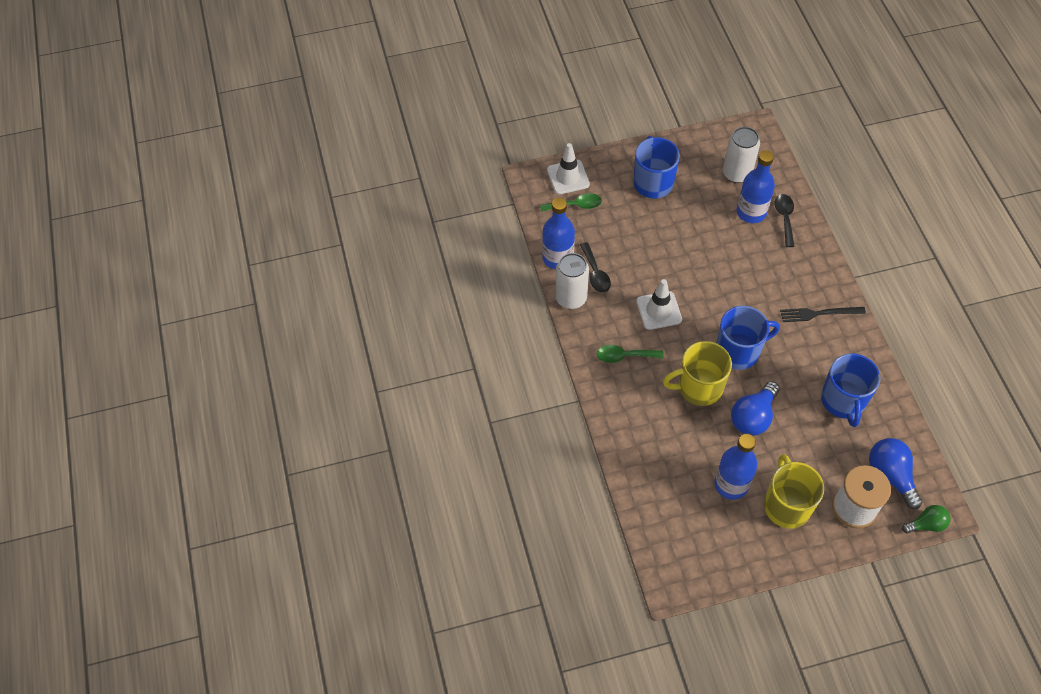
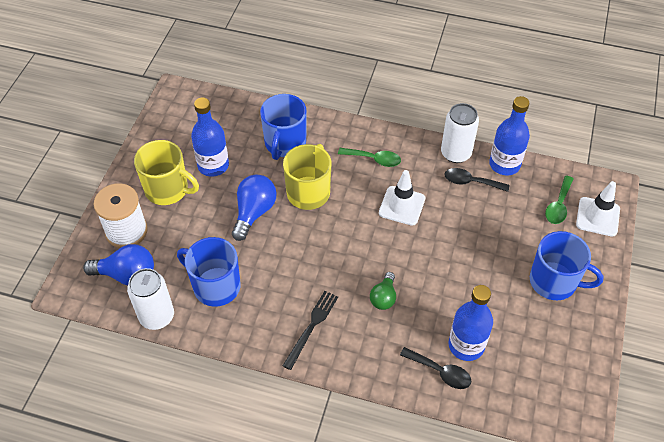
camera: 120 degrees right, 5 degrees down
green spoon [597,345,664,363] -> green spoon turned 75 degrees clockwise [338,148,401,167]
blue mug [716,306,780,370] -> blue mug moved to [260,94,307,160]
white can [723,127,760,183] -> white can moved to [127,268,174,330]
blue light bulb [731,381,780,436] -> blue light bulb turned 45 degrees clockwise [232,174,277,241]
green light bulb [902,505,950,533] -> green light bulb moved to [370,272,396,310]

